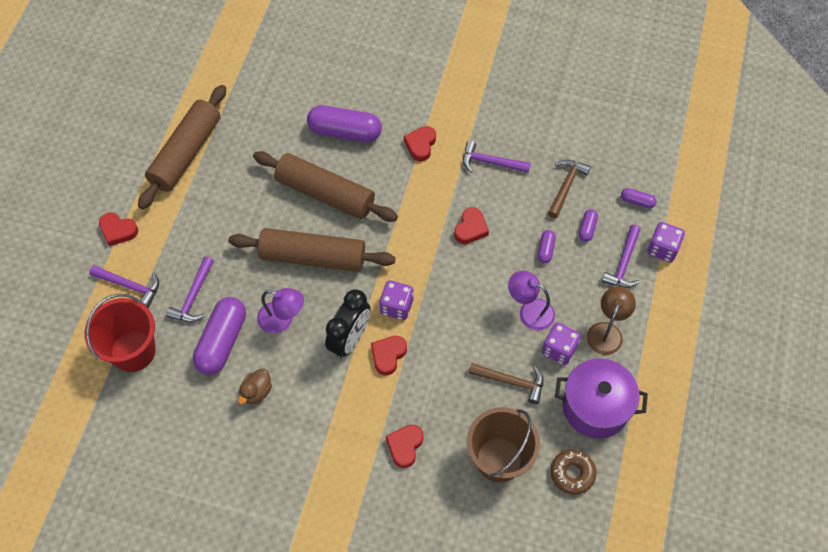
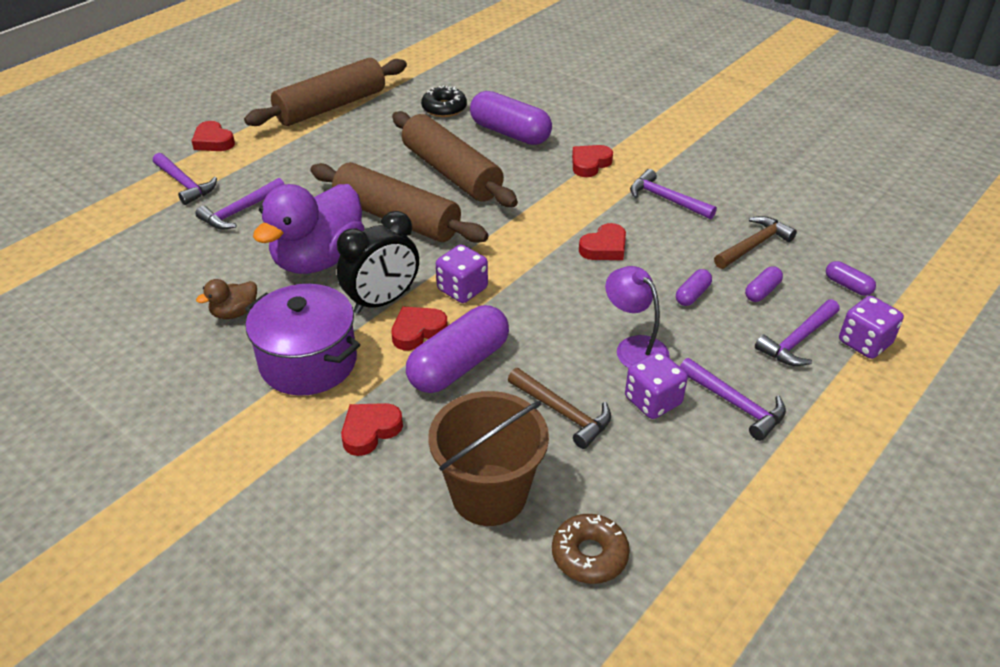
camera: 25 degrees right, 20 degrees down
red bucket [84,294,156,372] -> none
purple capsule [193,297,246,375] -> purple capsule moved to [406,305,509,393]
purple lamp [257,288,304,334] -> purple duck [253,184,364,274]
purple pot [555,358,648,438] -> purple pot moved to [245,284,360,396]
brown lamp [587,286,636,355] -> purple hammer [680,358,786,441]
none -> black donut [421,85,467,117]

